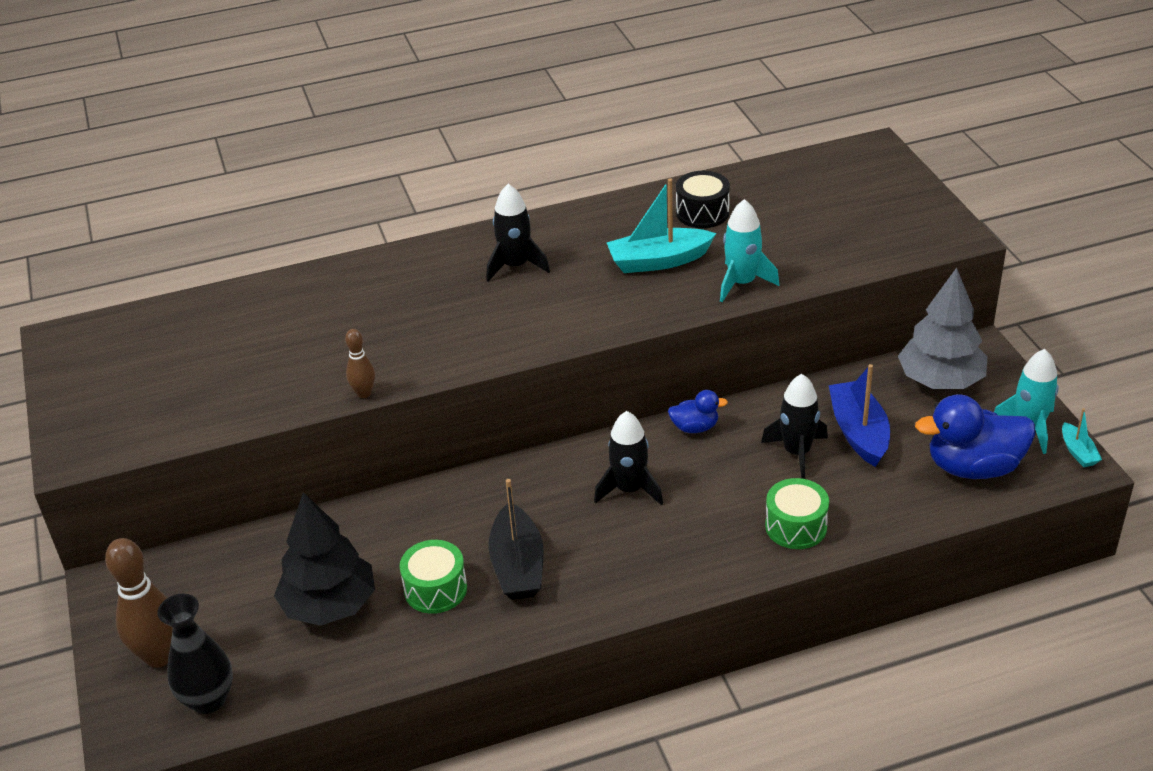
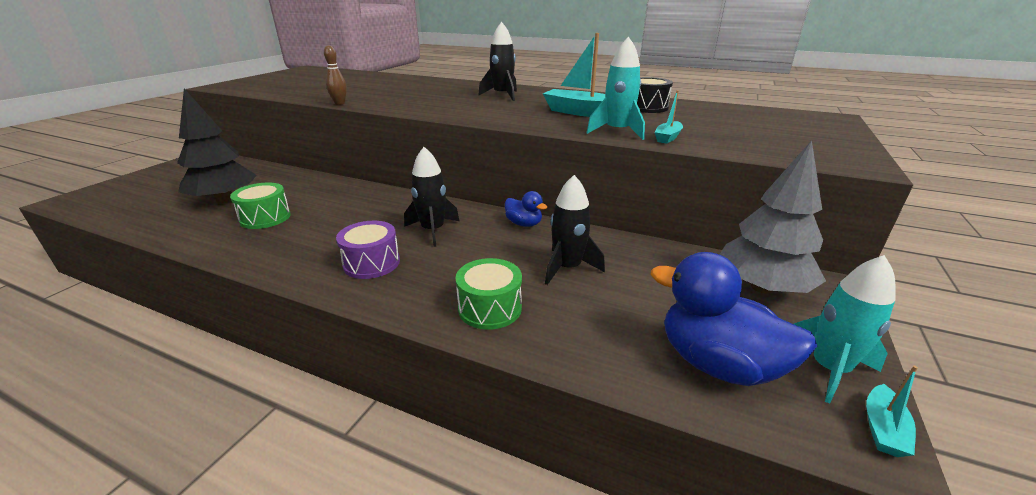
camera: 40 degrees right, 10 degrees down
brown bowling pin [105,538,173,668] -> none
black vase [157,594,233,714] -> none
black boat [488,479,544,600] -> none
blue boat [829,364,890,467] -> none
none -> purple drum [336,221,400,279]
none -> turquoise boat [655,90,683,144]

